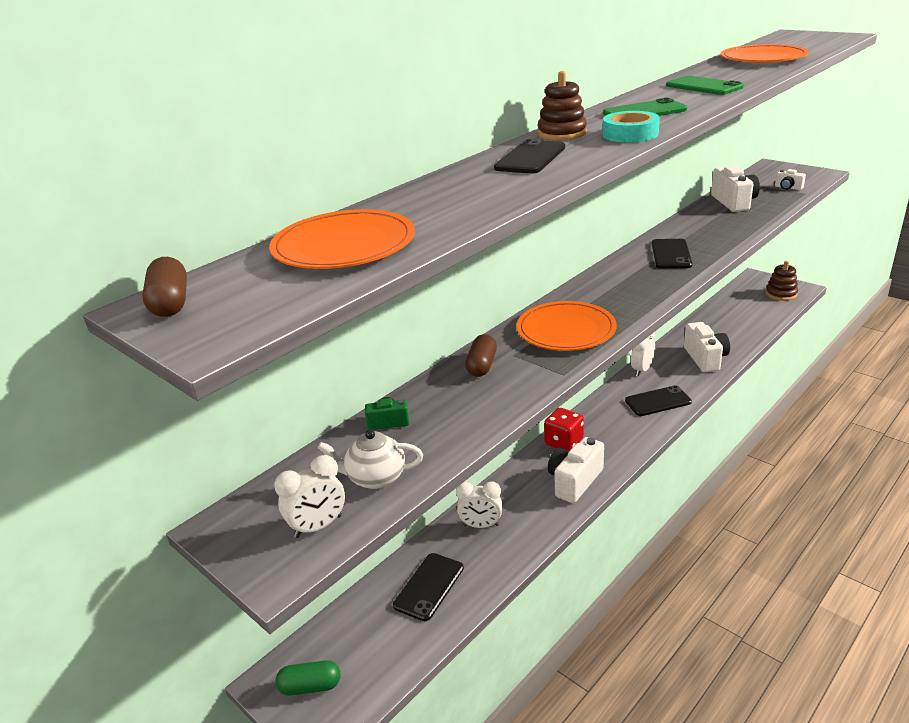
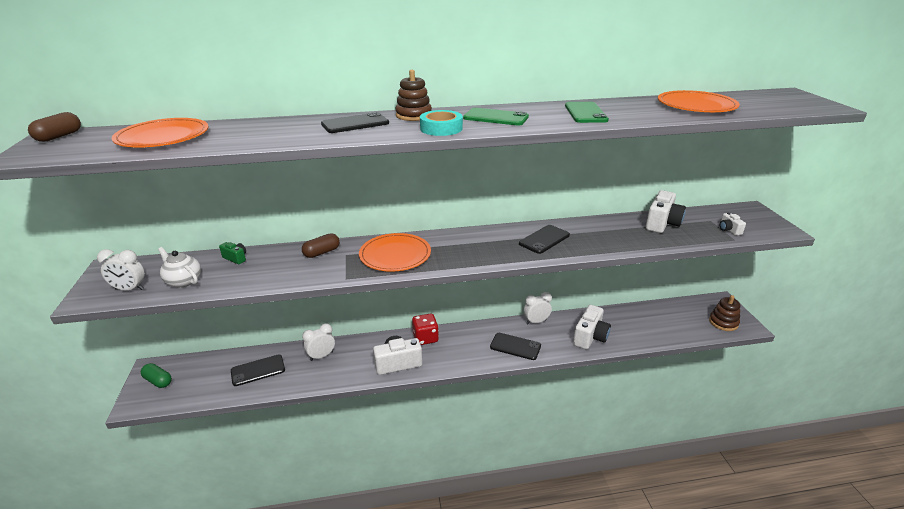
camera: 35 degrees right, 0 degrees up
white clock [456,481,502,528] -> white clock turned 105 degrees clockwise [302,324,335,361]

